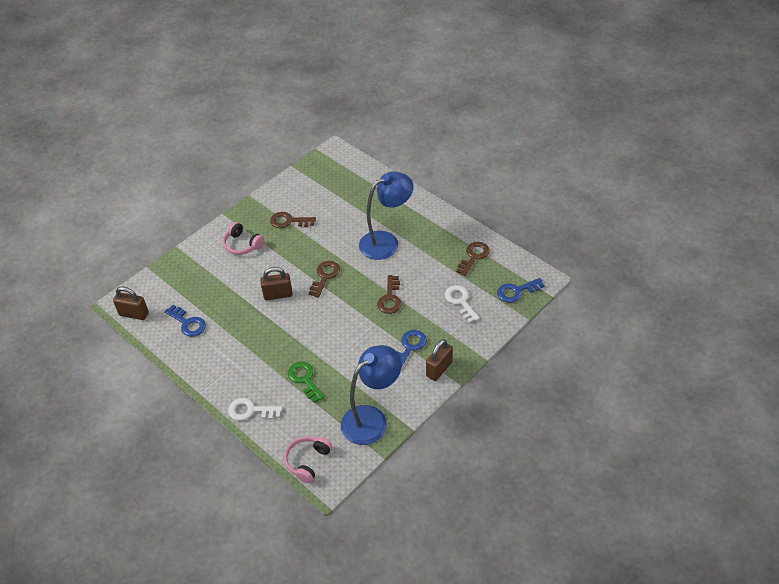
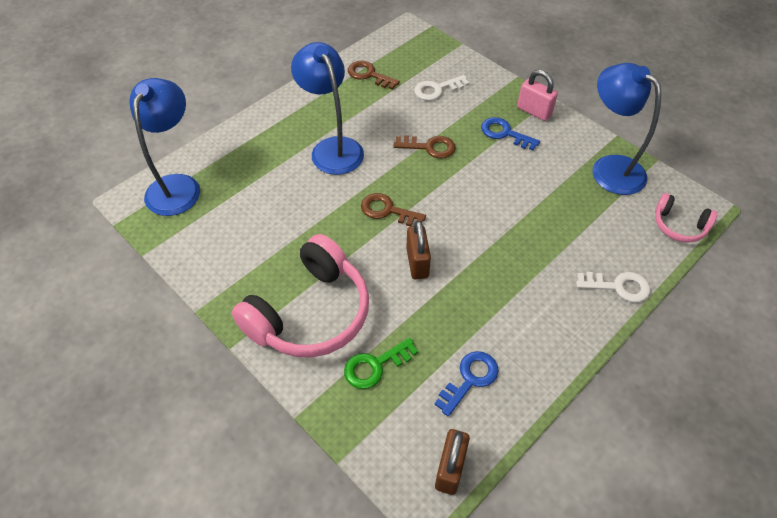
camera: 90 degrees left, 5 degrees up
pink headphones [223,222,264,255] -> pink headphones [232,234,369,358], size x2.01
white key [228,398,283,421] -> white key turned 90 degrees counterclockwise [576,272,650,302]
brown key [270,212,316,228] -> none
green key [288,362,325,403] -> green key moved to [344,338,418,389]
brown padlock [426,339,453,381] -> pink padlock [517,70,558,121]
blue key [497,278,545,303] -> none
none -> blue lamp [129,78,200,216]

